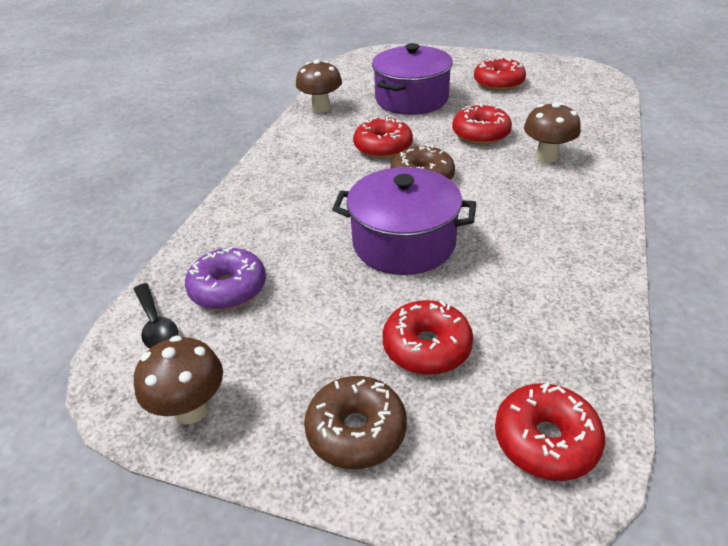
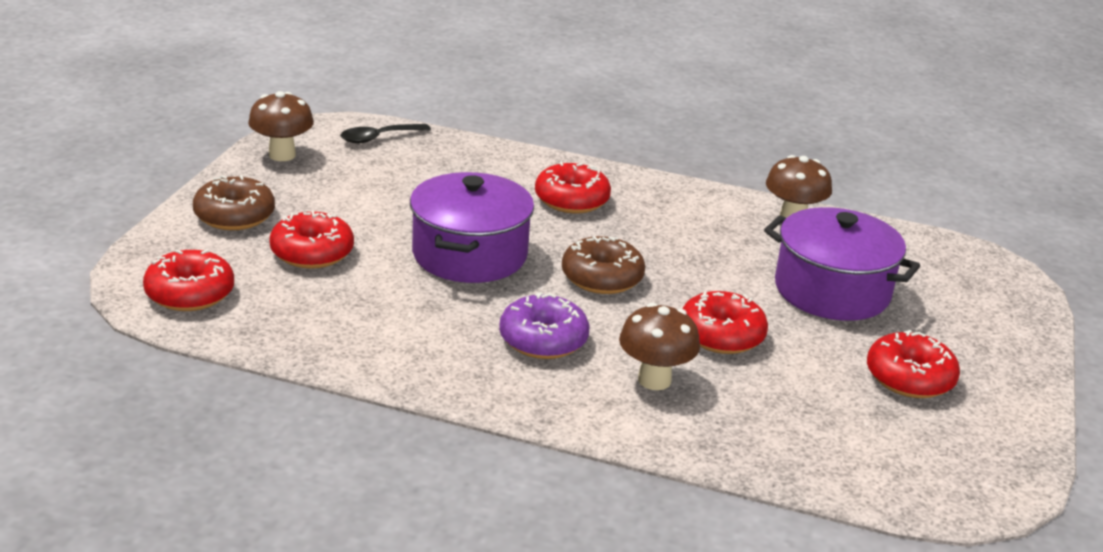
camera: 85 degrees right, 10 degrees down
purple donut [185,247,266,310] -> purple donut moved to [499,292,589,359]
red donut [353,117,413,158] -> red donut moved to [535,162,611,213]

